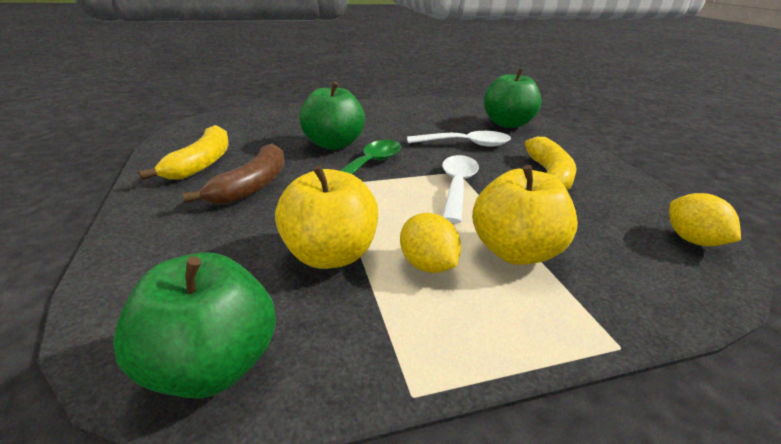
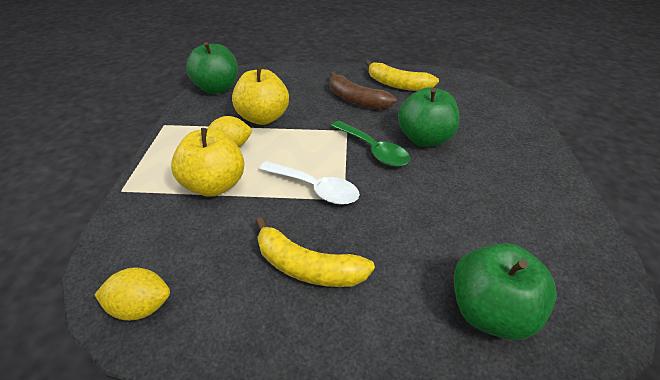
camera: 110 degrees right, 10 degrees up
white spoon [407,131,511,146] -> none

